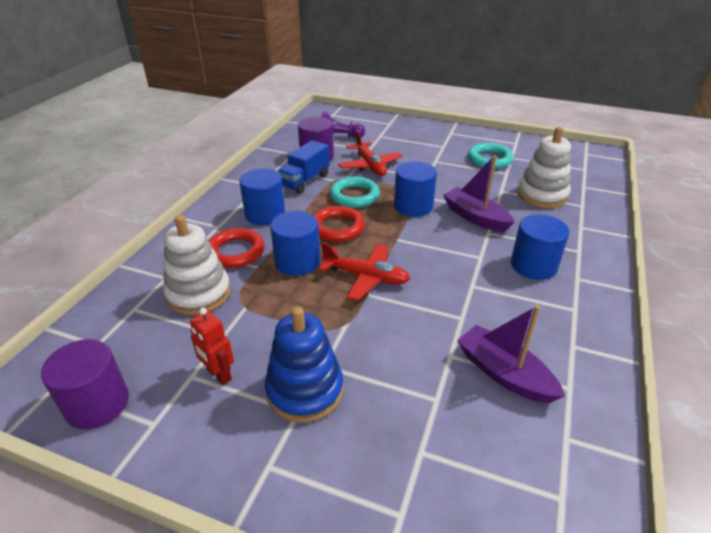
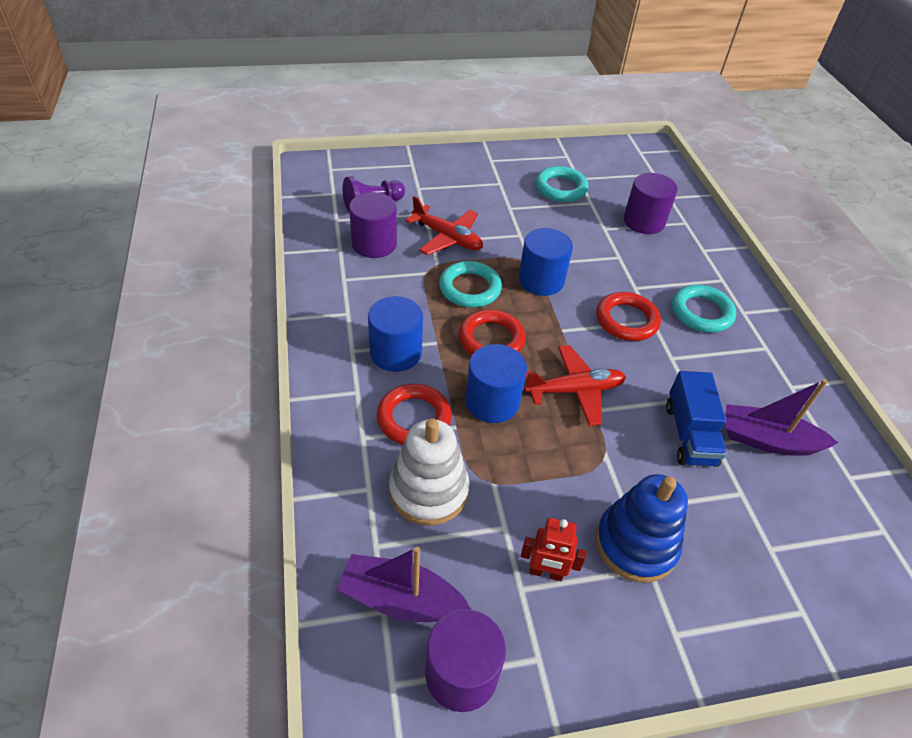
camera: 35 degrees left, 10 degrees up
blue truck [277,140,330,194] -> blue truck moved to [666,371,727,467]
purple boat [443,155,515,232] -> purple boat moved to [337,547,471,622]
blue cylinder [511,214,569,280] -> turquoise ring [672,285,736,333]
white stacking toy [517,127,571,208] -> purple cylinder [624,173,678,234]
none -> red ring [596,292,661,341]

